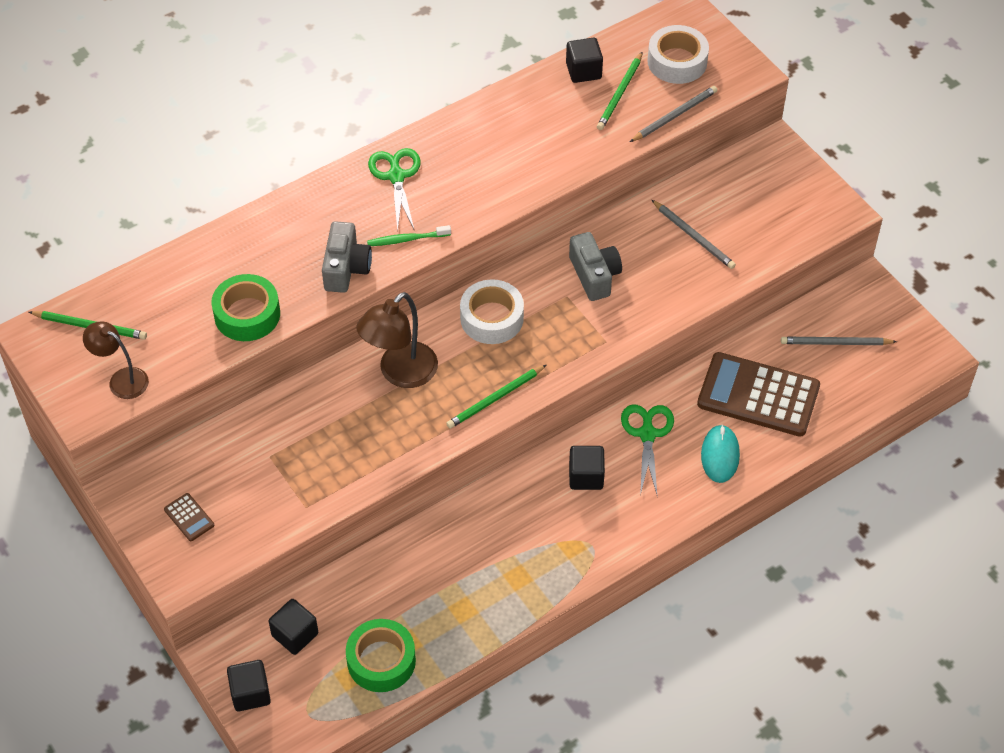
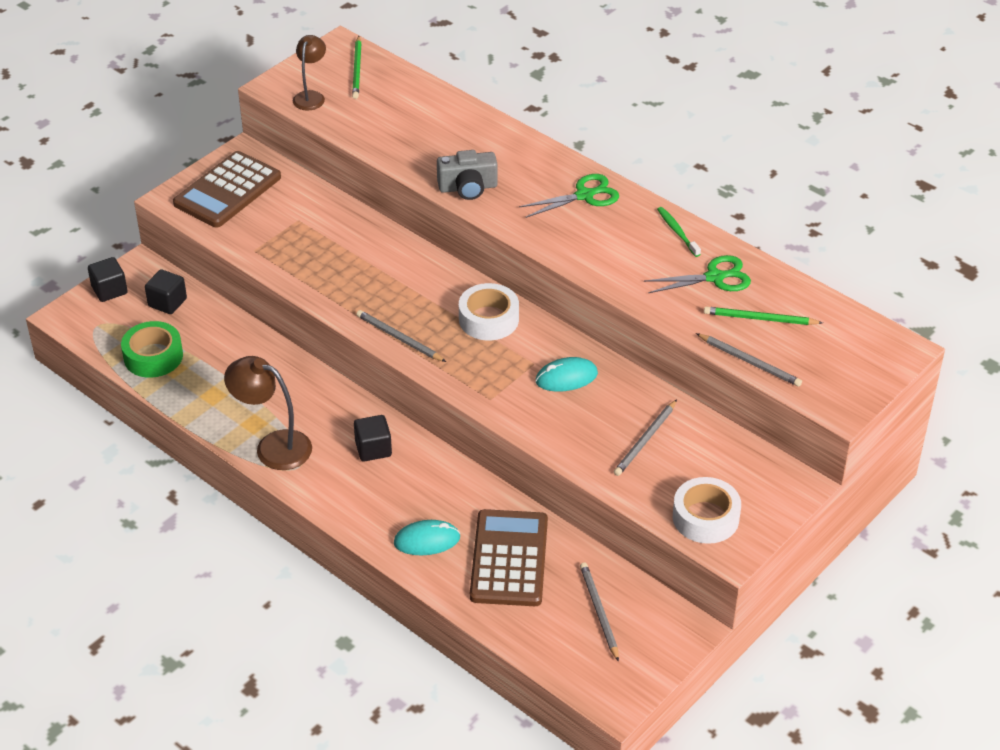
camera: 75 degrees right, 10 degrees down
brown calculator [164,493,214,541] -> brown calculator [173,151,281,228], size x2.48
green tape [211,274,280,341] -> none
brown lamp [356,292,438,388] -> brown lamp moved to [224,356,312,470]
green toothbrush [367,225,451,246] -> green toothbrush moved to [657,207,701,257]
green pencil [446,365,546,429] -> grey pencil [356,310,446,362]
black cube [566,38,603,83] -> none
grey camera [569,232,622,301] -> turquoise mouse [535,357,598,392]
green scissors [621,404,674,497] -> green scissors moved to [644,255,751,293]
white tape [648,25,709,84] -> white tape moved to [673,477,741,544]

